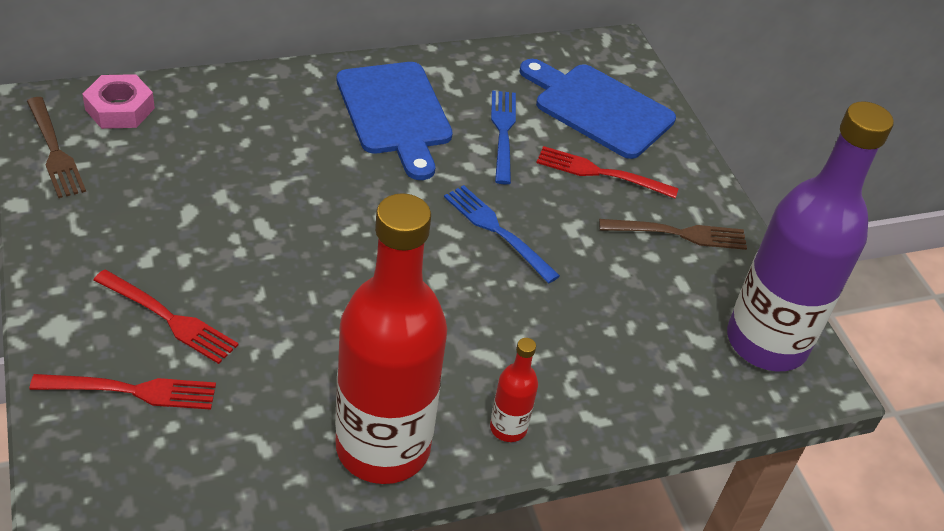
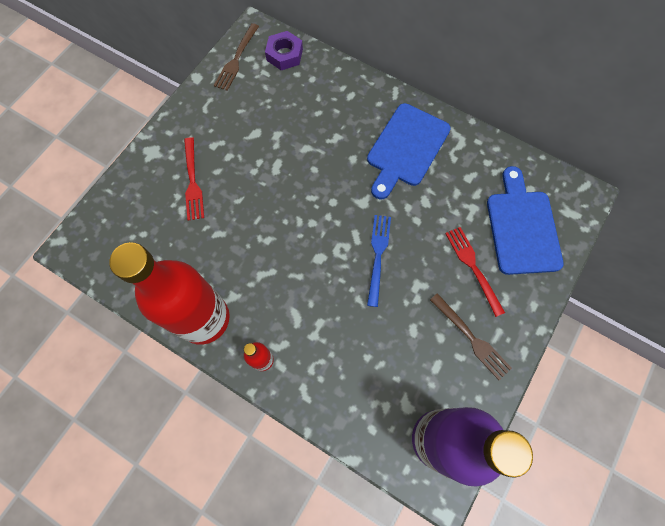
camera: 55 degrees right, 25 degrees up
red fork [30,374,216,410] -> none
pink nut [82,74,155,129] -> purple nut [265,31,303,70]
blue fork [491,90,516,185] -> none

